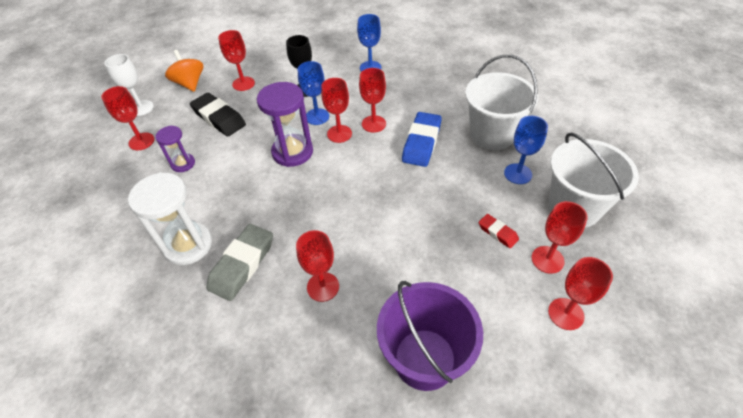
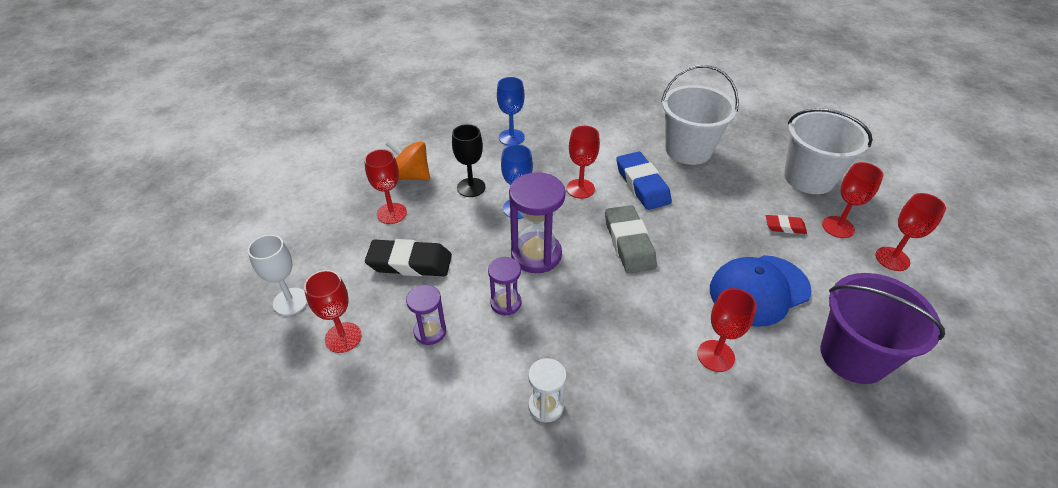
camera: 40 degrees left, 5 degrees down
white hourglass [128,172,212,265] -> white hourglass [528,358,567,422], size x0.57
orange spinning top [165,50,203,92] -> orange spinning top moved to [386,140,430,180]
grey eraser [206,224,273,301] -> grey eraser moved to [605,205,657,274]
red goblet [321,78,352,143] -> none
blue goblet [504,116,548,184] -> none
none -> purple hourglass [488,257,522,315]
none -> blue cap [710,255,811,327]

